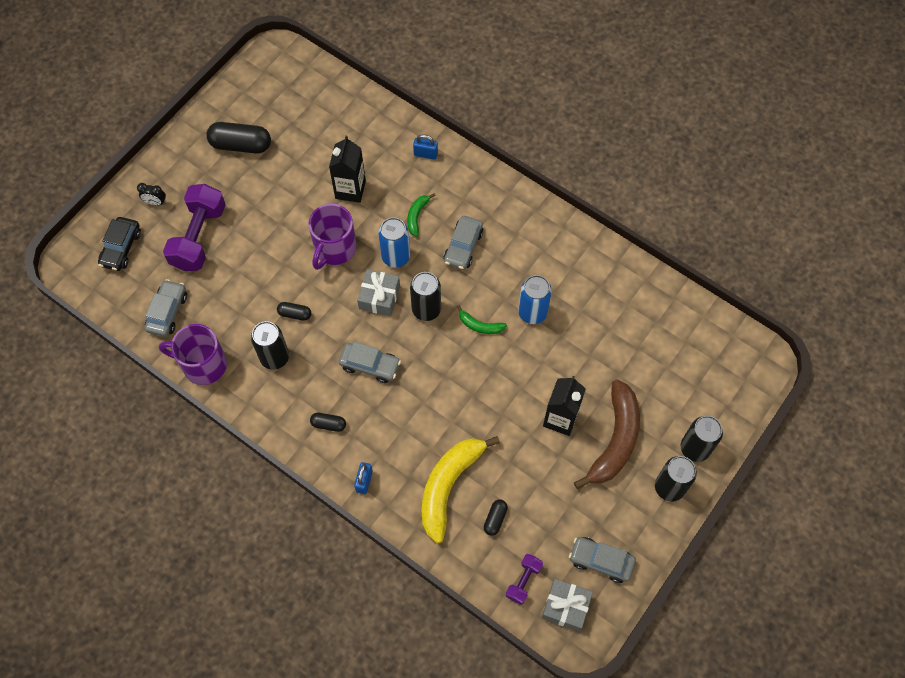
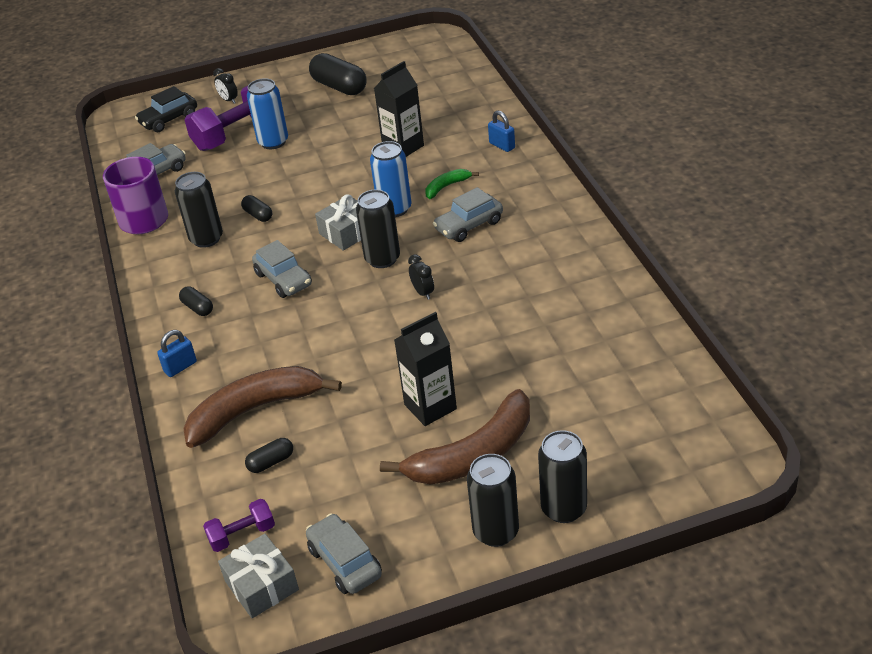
camera: 40 degrees right, 25 degrees down
purple mug [309,204,357,270] -> none
yellow banana [421,436,500,544] -> brown banana [183,366,342,448]
green banana [456,305,507,334] -> black clock [408,254,434,300]
blue can [518,275,552,324] -> blue can moved to [247,78,288,149]

